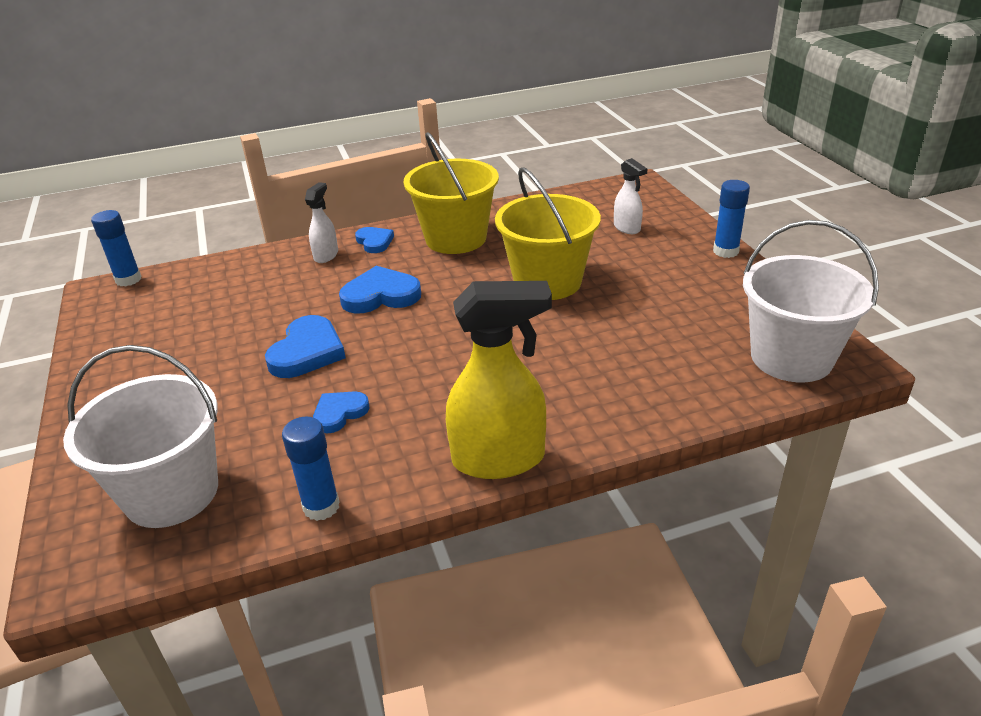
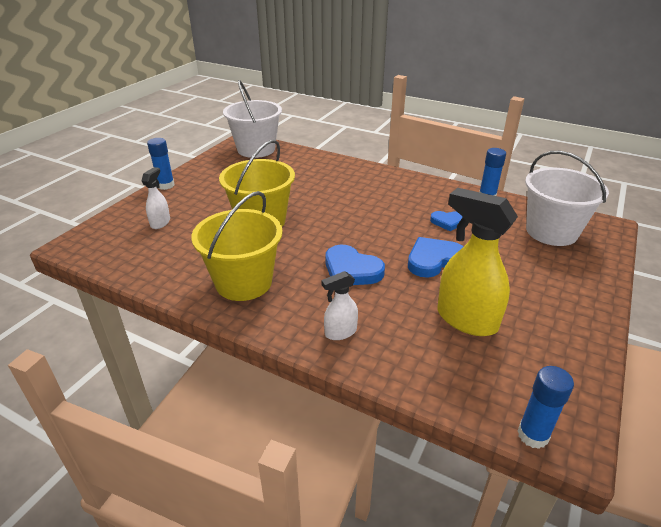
camera: 135 degrees left, 0 degrees up
blue heart [355,227,394,253] -> none
yellow spray bottle [446,281,552,479] -> yellow spray bottle moved to [437,188,518,336]

